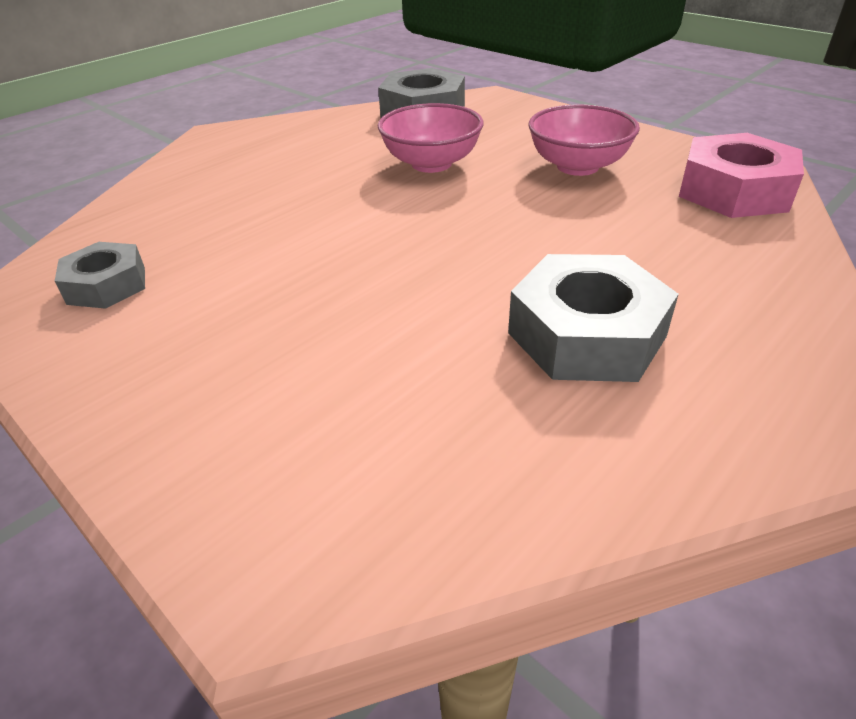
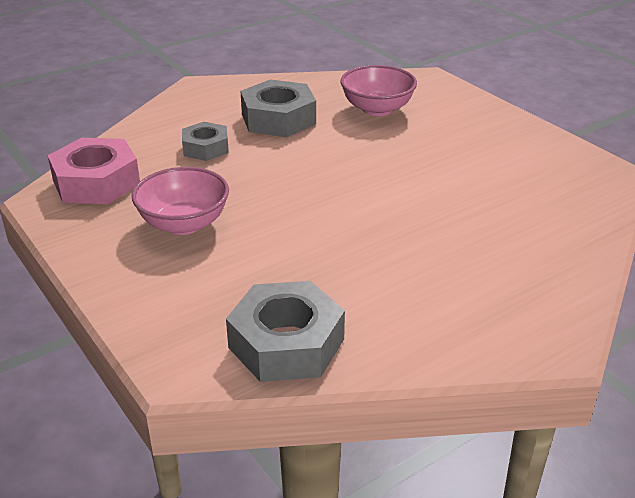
camera: 170 degrees left, 5 degrees down
grey nut [55,242,145,309] -> grey nut moved to [182,122,229,161]
pink bowl [378,103,483,173] -> pink bowl moved to [340,65,417,116]

